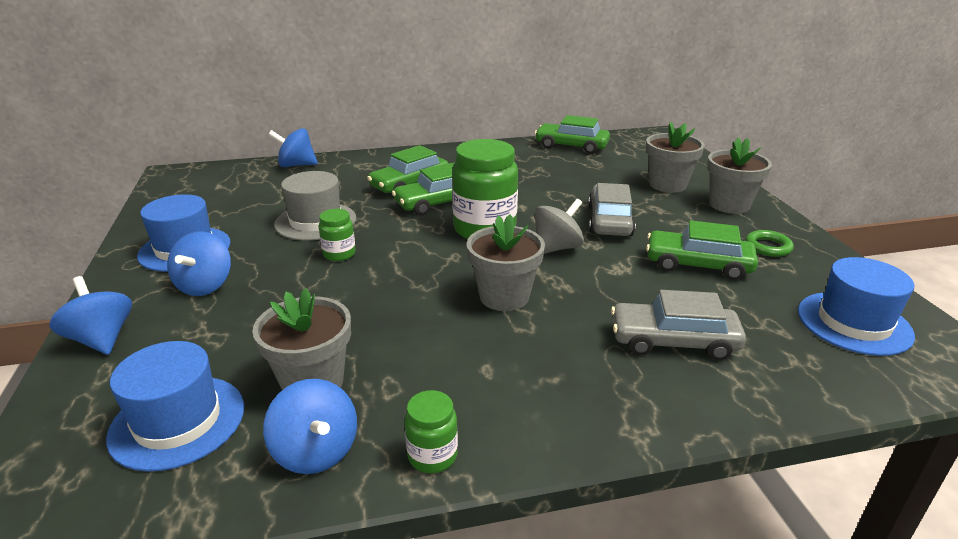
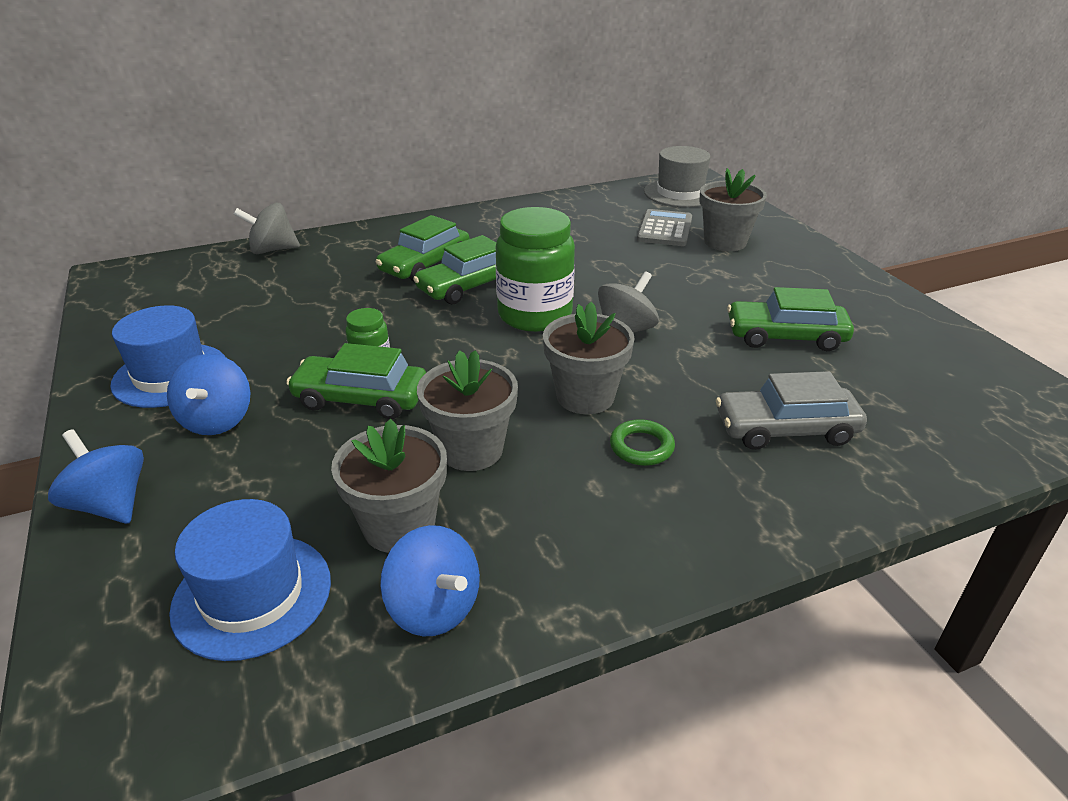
camera: 10 degrees left, 5 degrees up
blue spinning top [268,128,318,167] -> grey spinning top [234,203,300,254]
grey hat [274,171,356,241] -> grey hat moved to [644,146,711,207]
green jar [404,390,458,473] -> none
green car [535,115,610,154] -> green car moved to [286,343,426,419]
grey car [588,183,636,236] -> none
grey flower pot [707,138,772,214] -> grey flower pot moved to [417,350,518,471]
green ring [745,230,794,257] -> green ring moved to [610,419,675,466]
blue hat [798,257,915,356] -> none
none -> grey calculator [637,209,692,246]

